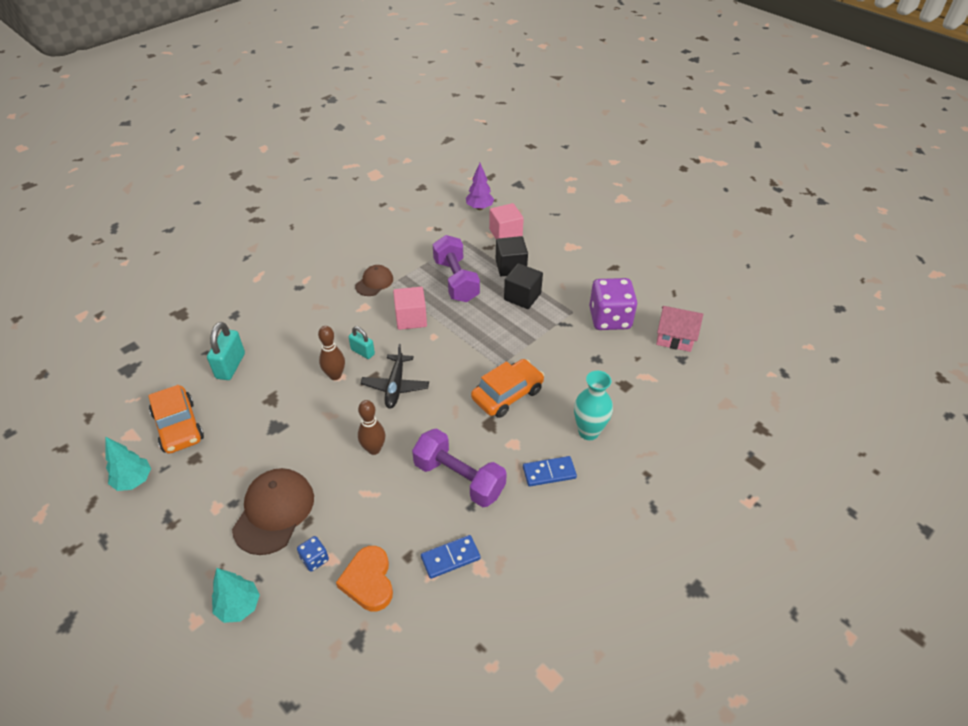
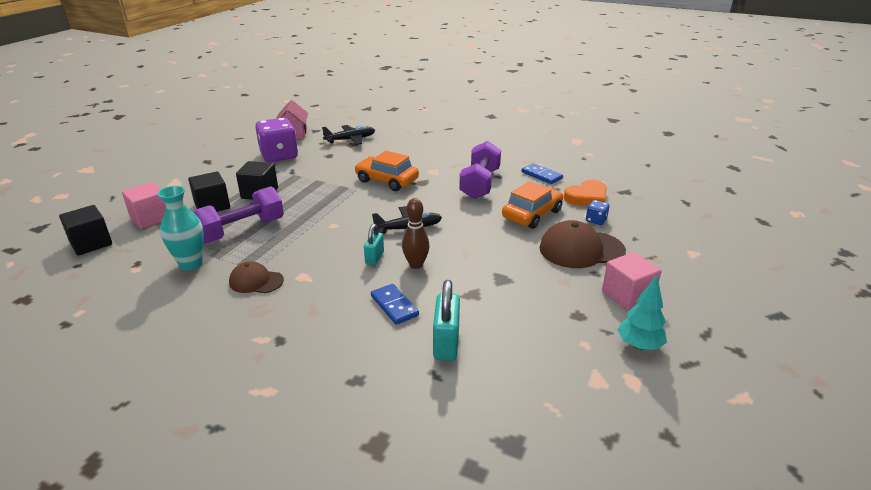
camera: 110 degrees left, 15 degrees down
orange car [148,385,204,454] -> orange car moved to [502,182,563,229]
turquoise padlock [207,322,245,380] -> turquoise padlock turned 75 degrees counterclockwise [433,280,460,361]
turquoise tree [212,568,260,623] -> none
brown bowling pin [358,400,385,455] -> none
pink cube [393,287,427,330] -> pink cube moved to [602,252,662,310]
purple tree [466,163,494,210] -> black cube [59,205,112,255]
blue domino [523,456,577,487] -> blue domino moved to [371,284,419,325]
turquoise vase [574,371,613,440] -> turquoise vase moved to [158,186,204,271]
none -> black plane [322,125,375,145]

